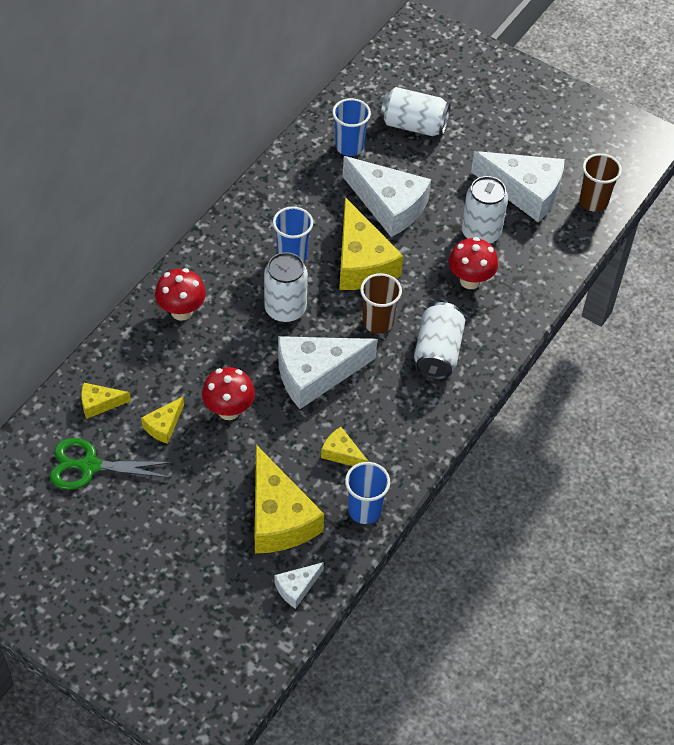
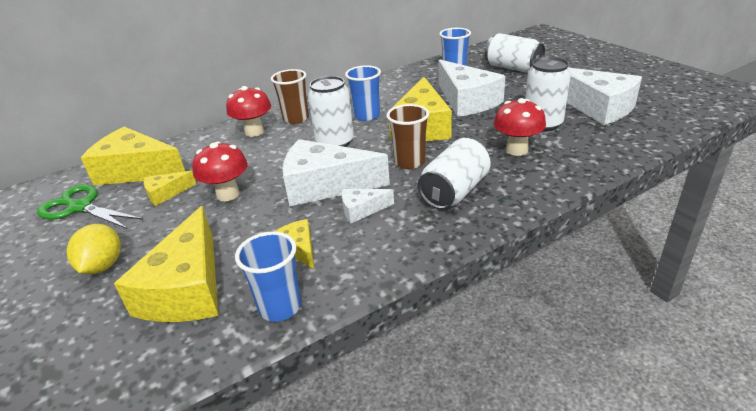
camera: 30 degrees right, 20 degrees down
yellow cheese [81,383,131,419] -> yellow cheese [81,127,185,185], size x2.09
white cheese [274,562,324,609] -> white cheese moved to [342,189,394,223]
brown cup [579,153,622,212] -> brown cup moved to [271,69,309,124]
none -> yellow lemon [67,224,121,274]

